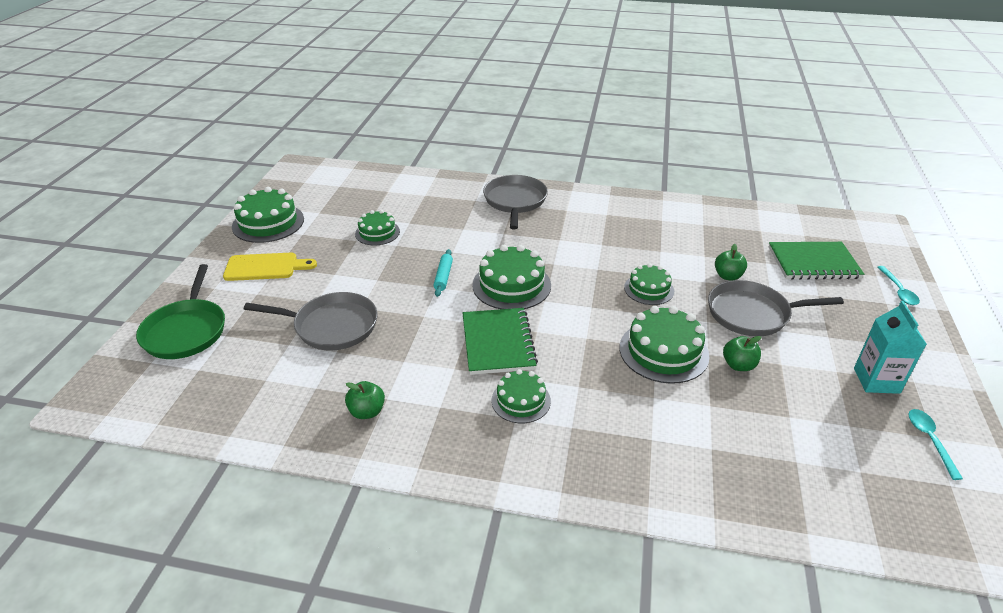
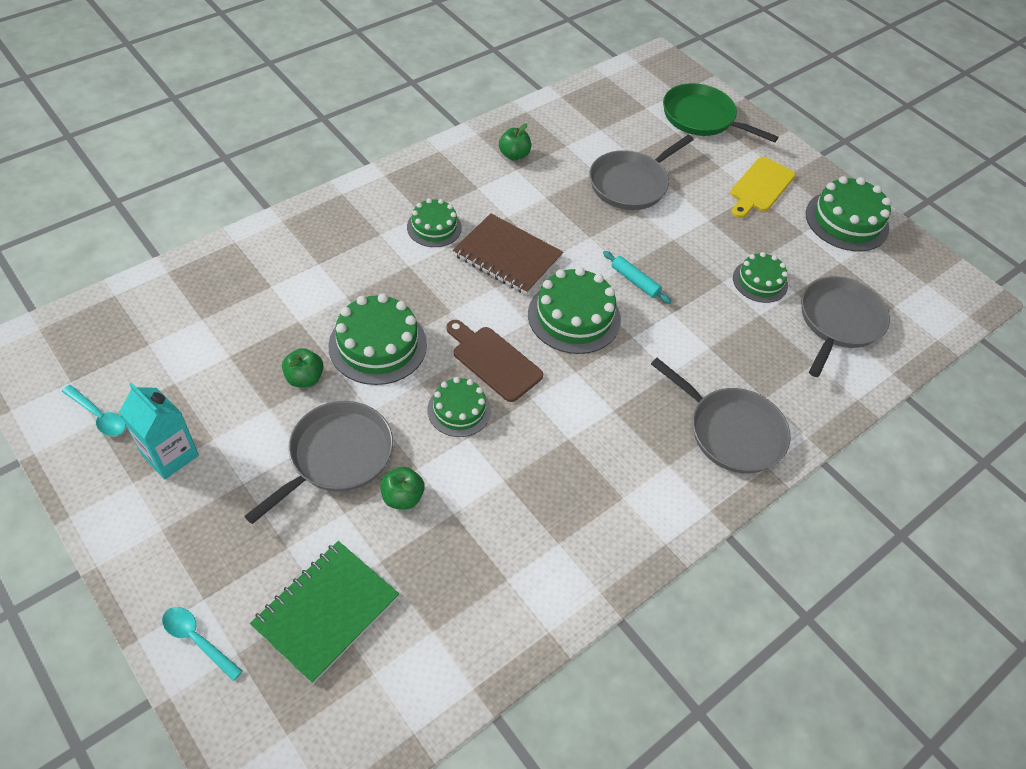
camera: 125 degrees right, 15 degrees up
green notebook [463,308,538,375] -> brown notebook [453,213,563,295]
none -> brown cutting board [446,320,543,402]
none -> grey pan [802,276,890,377]

